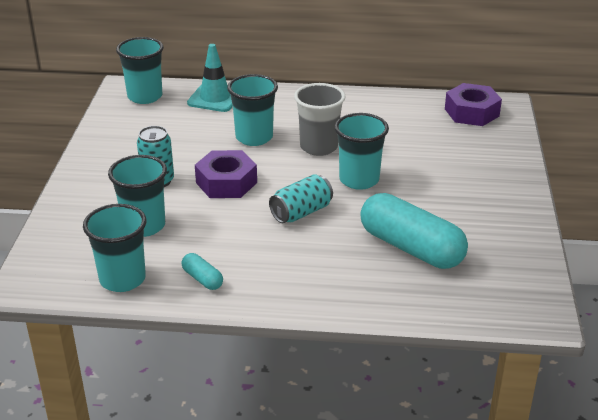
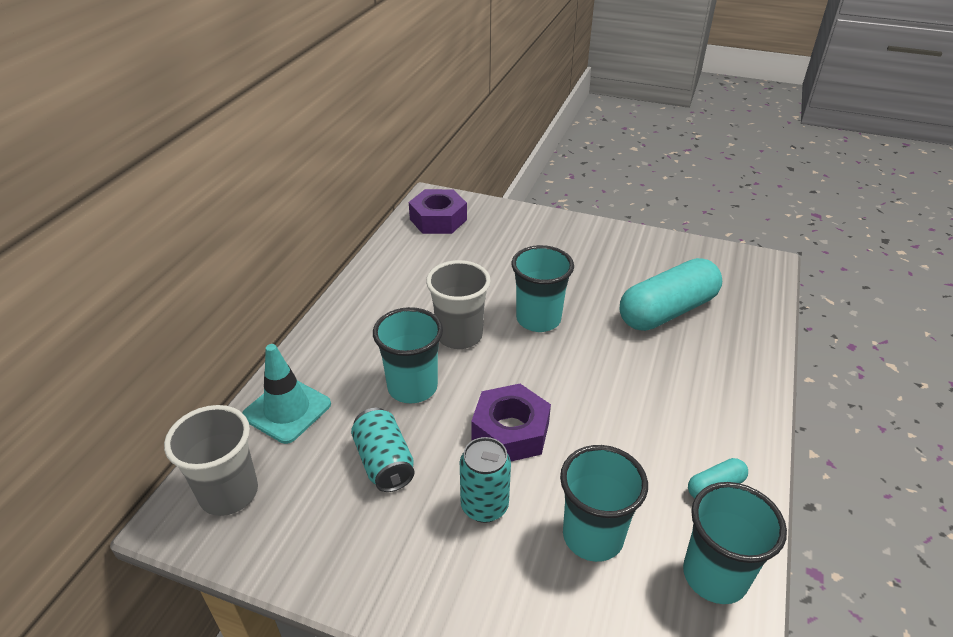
camera: 75 degrees left, 5 degrees up
turquoise cup [116,37,164,104] -> grey cup [164,405,258,516]
turquoise can [269,174,333,223] -> turquoise can moved to [351,408,415,492]

